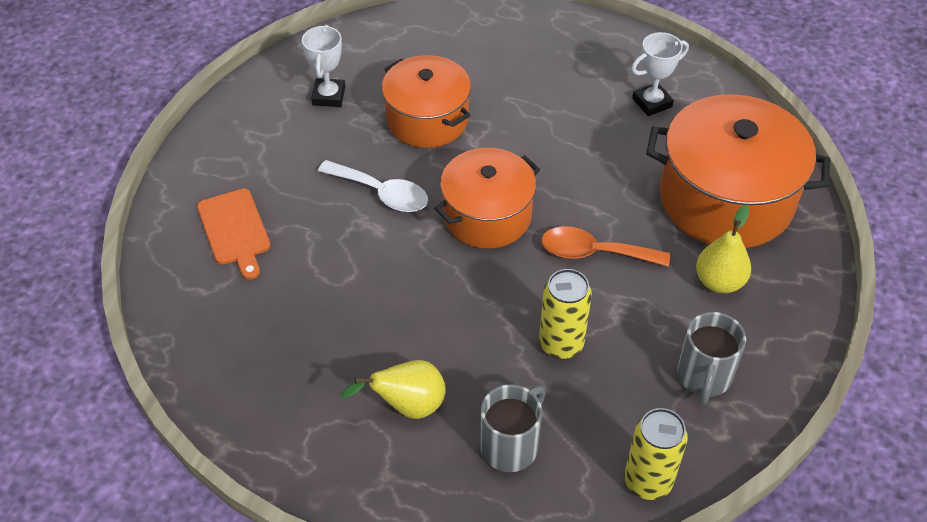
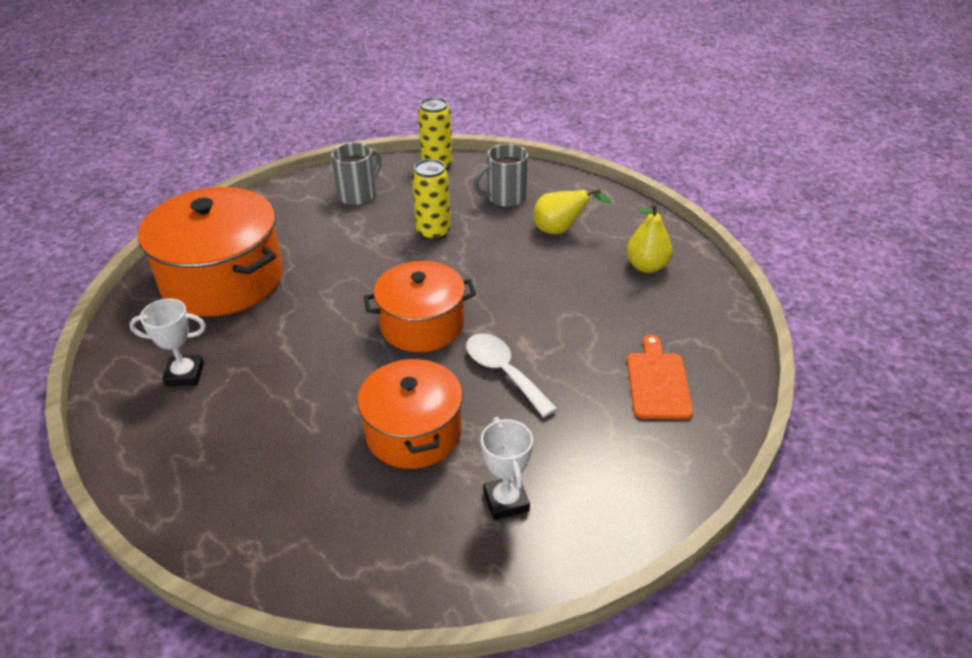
camera: 155 degrees left, 10 degrees down
white trophy [302,25,345,107] -> white trophy turned 45 degrees counterclockwise [481,417,533,520]
orange spoon [541,226,670,267] -> none
yellow pear [696,205,751,293] -> yellow pear moved to [626,203,673,273]

